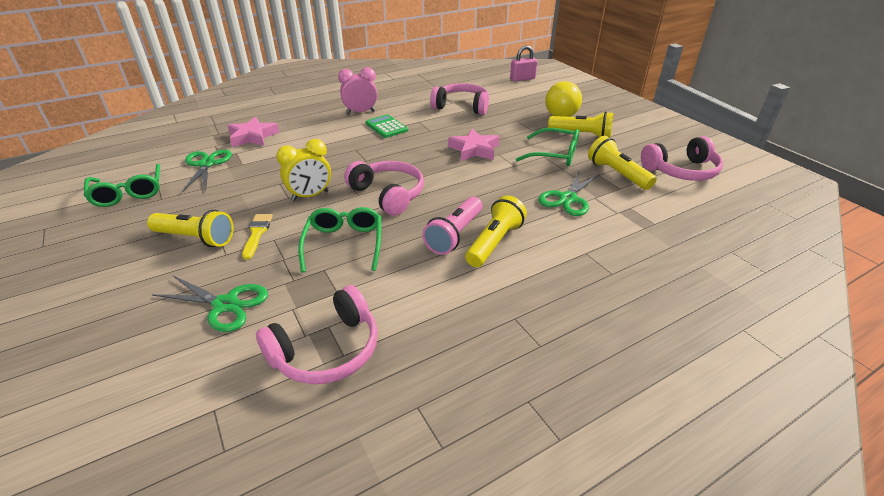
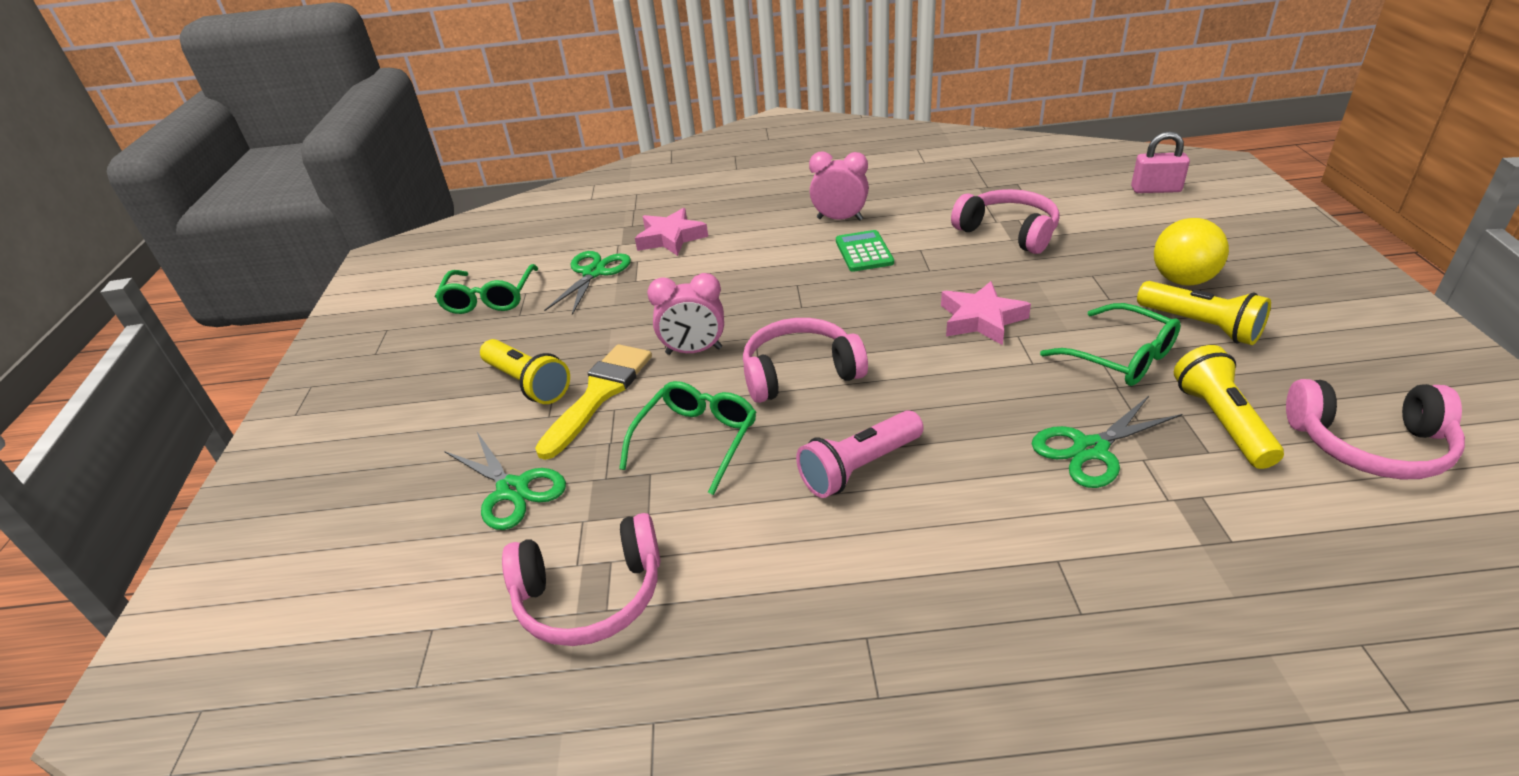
camera: 30 degrees right, 0 degrees up
yellow brush [242,214,273,260] -> yellow brush [535,344,652,460], size x1.73
yellow clock [276,139,331,201] -> pink clock [647,273,724,355]
pink headphones [344,161,424,216] -> pink headphones turned 90 degrees counterclockwise [743,318,868,403]
yellow flashlight [465,196,527,267] -> none

